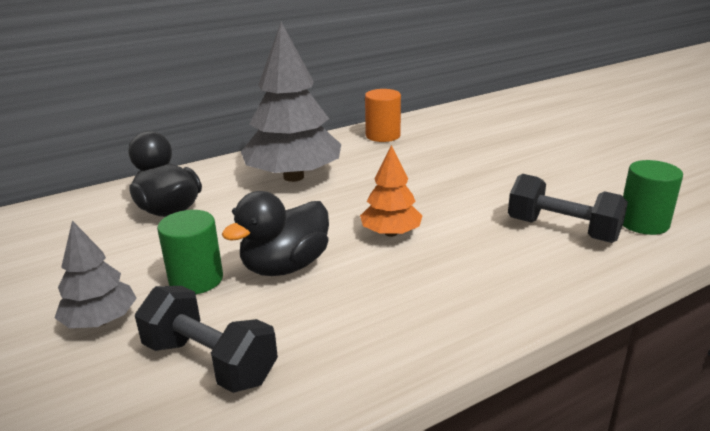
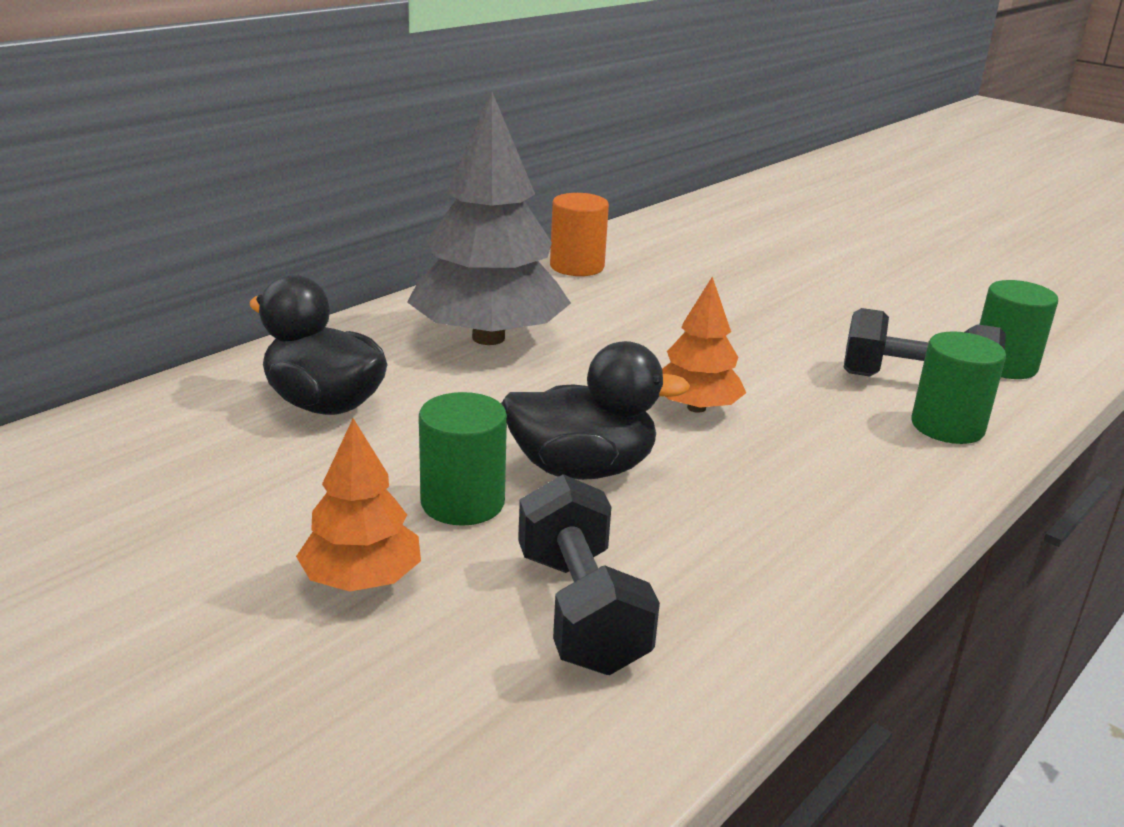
camera: 20 degrees left, 0 degrees up
grey tree [54,221,137,328] -> orange tree [296,418,421,592]
black dumbbell [135,286,278,393] -> black dumbbell turned 60 degrees clockwise [518,474,660,675]
black duck [222,191,329,276] -> black duck turned 120 degrees counterclockwise [501,341,690,480]
none -> green cylinder [911,331,1006,444]

